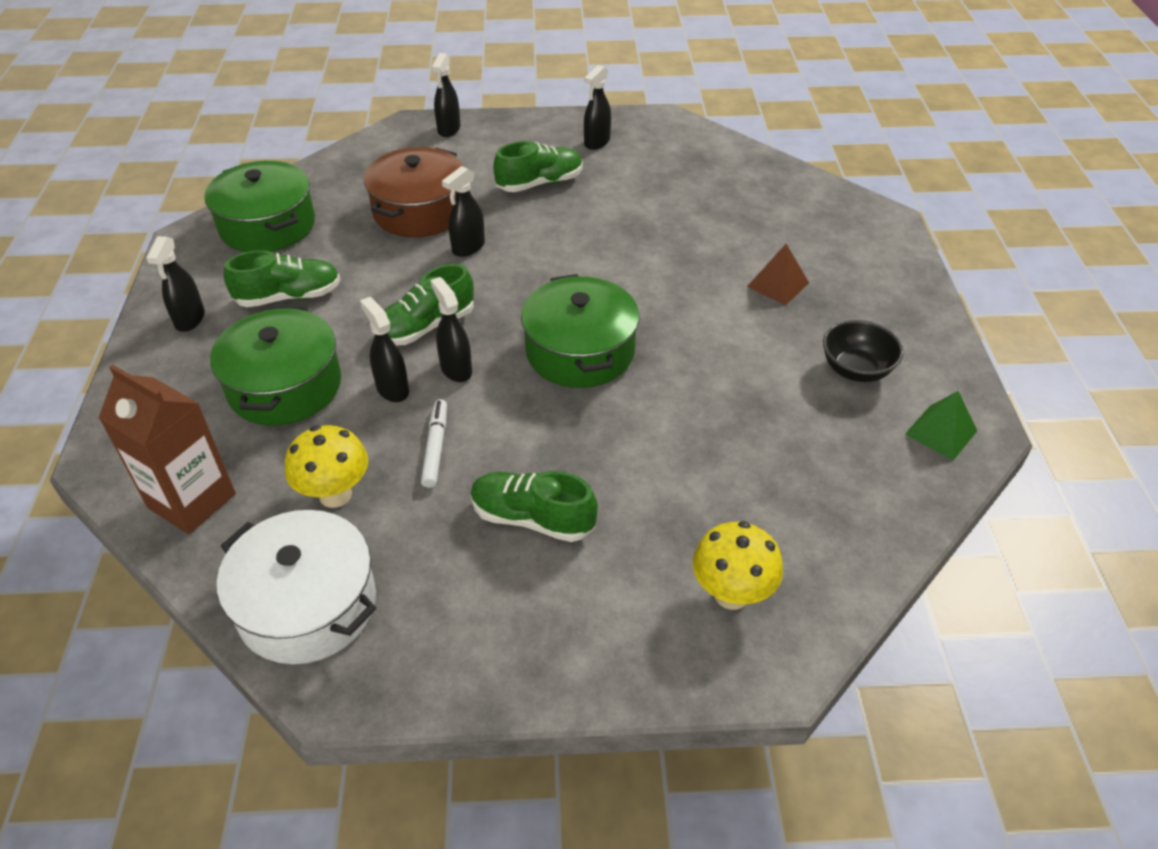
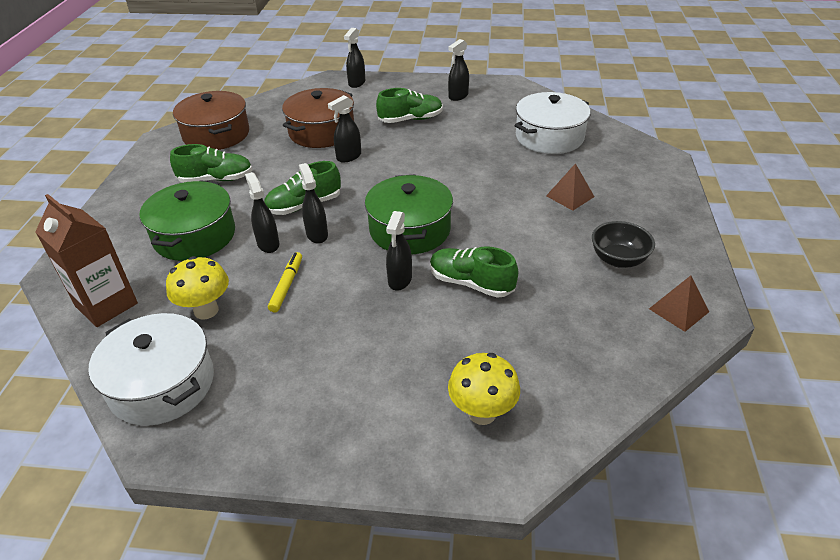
camera: 10 degrees right, 5 degrees down
black spray bottle [146,236,205,332] -> black spray bottle moved to [386,211,412,291]
green pot [204,161,315,252] -> brown pot [173,91,249,150]
white marker [421,399,447,488] -> yellow marker [268,252,302,312]
green shoe [471,471,598,542] -> green shoe moved to [430,246,518,298]
green pyramid [905,391,977,460] -> brown pyramid [649,276,709,332]
none -> white pot [515,92,591,154]

